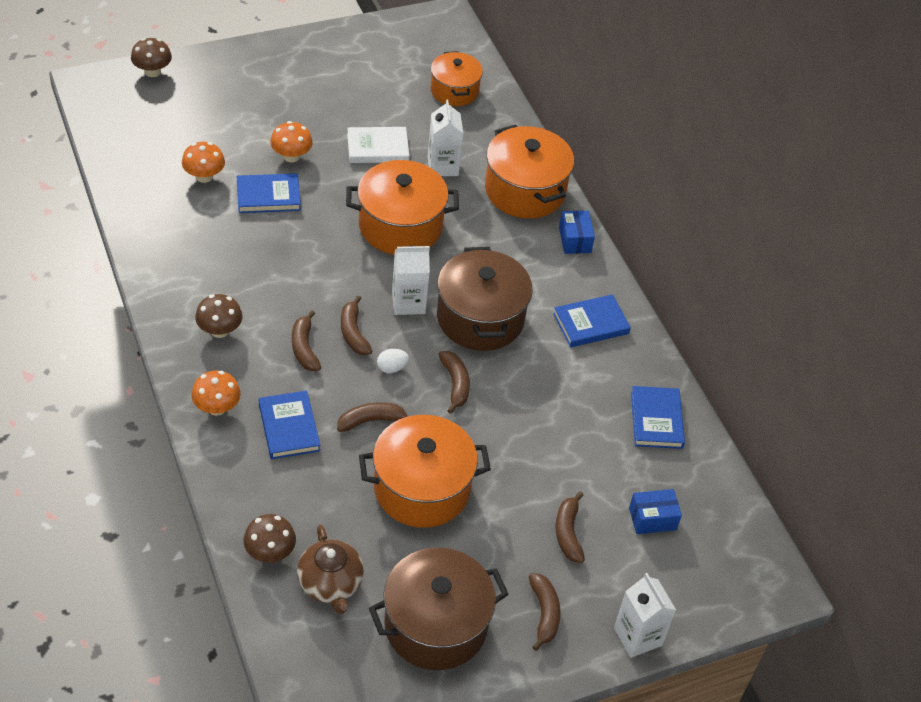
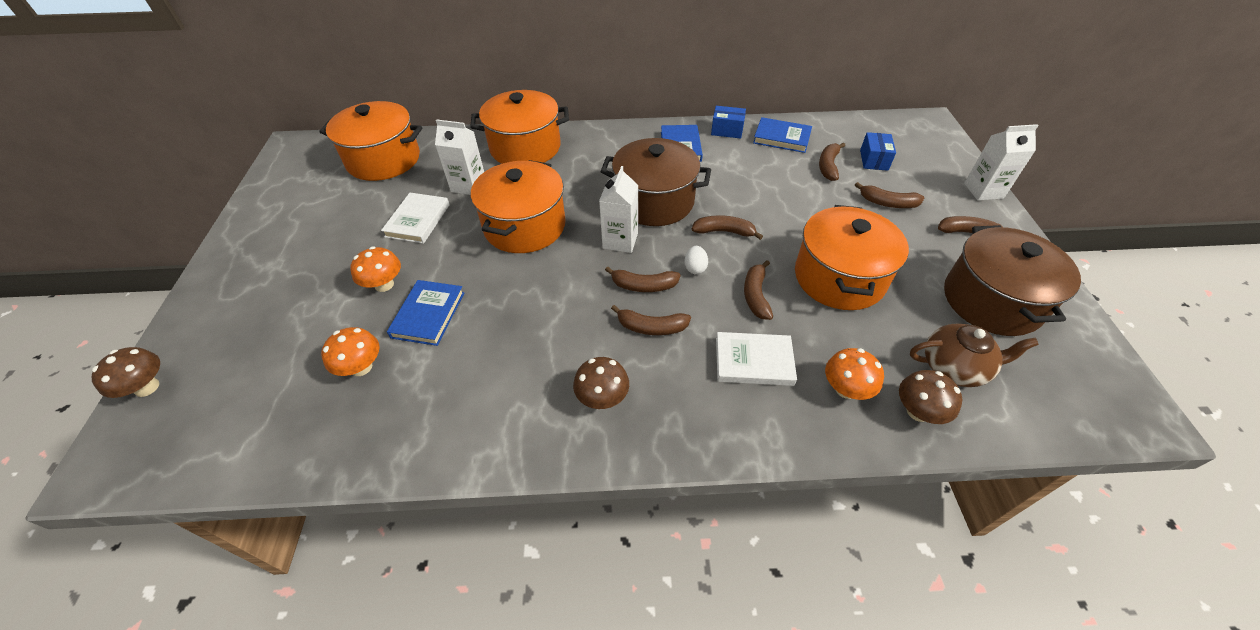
camera: 65 degrees left, 0 degrees up
orange mushroom [191,370,241,416] -> orange mushroom moved to [825,348,884,400]
blue book [259,390,320,459] -> white book [716,332,797,386]
orange pot [430,51,483,106] -> orange pot [319,101,422,181], size x1.58
blue box [559,211,595,254] -> blue box moved to [711,106,746,138]
none -> brown banana [819,143,845,181]

